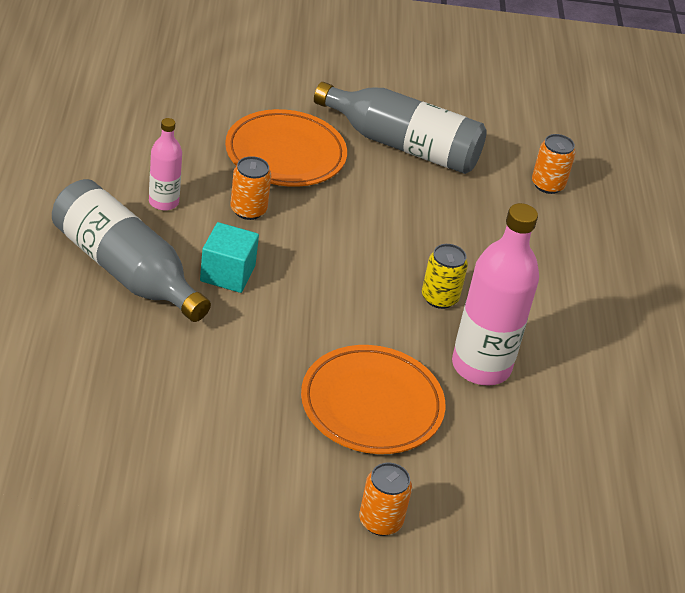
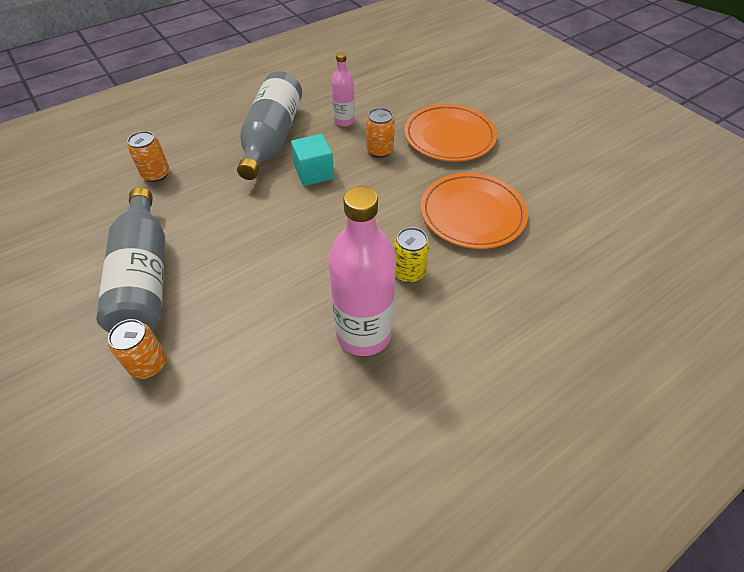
camera: 60 degrees right, 10 degrees up
orange plate [301,345,446,454] -> orange plate moved to [421,173,528,249]
grey bottle [314,82,487,174] -> grey bottle moved to [96,187,165,332]
orange can [532,134,575,194] -> orange can moved to [127,131,170,182]

